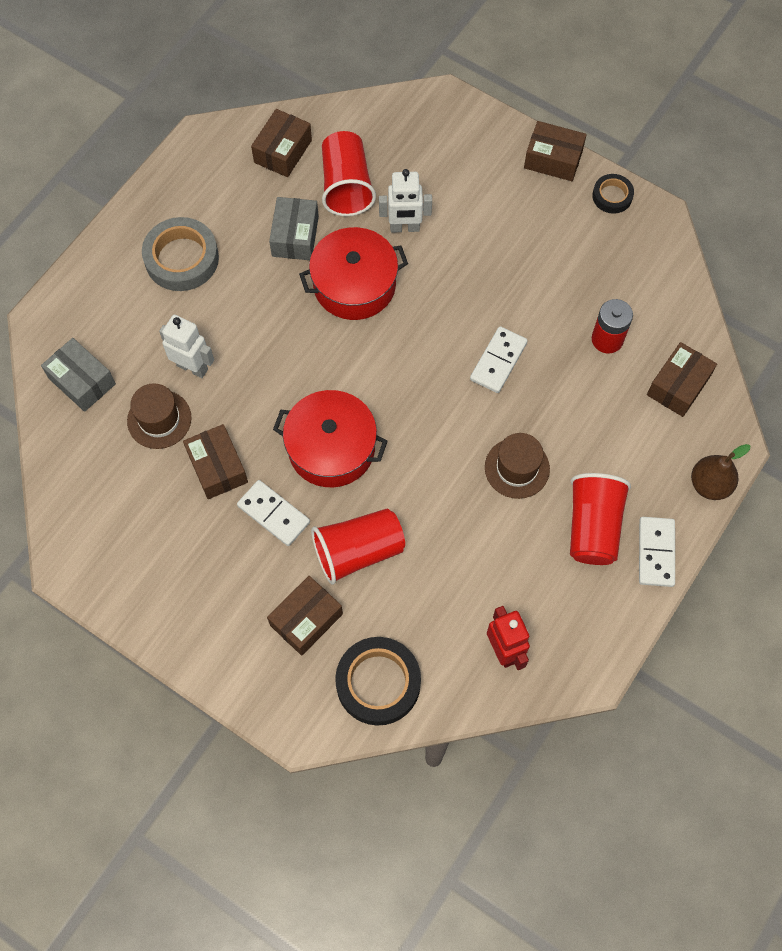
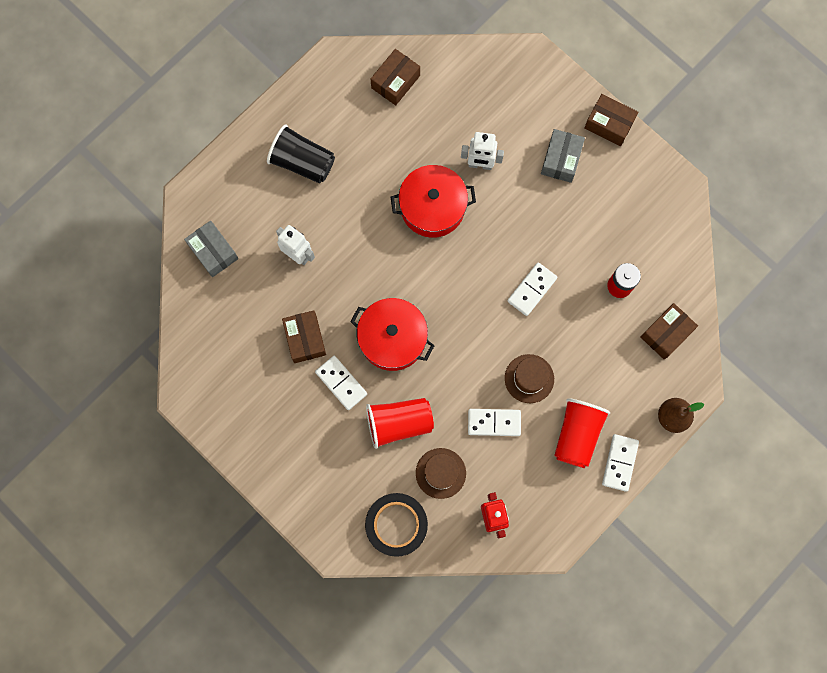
camera: 10 degrees right, 10 degrees up
brown hat [127,383,192,449] -> brown hat moved to [416,448,466,499]
grey tape [142,217,219,291] -> black cup [267,124,335,184]
brown box [267,576,343,656] -> none
grey box [269,197,319,260] -> grey box moved to [541,129,585,183]
red cup [322,131,376,216] -> none
black tape [592,174,634,214] -> none
none -> white domino [468,409,521,436]

